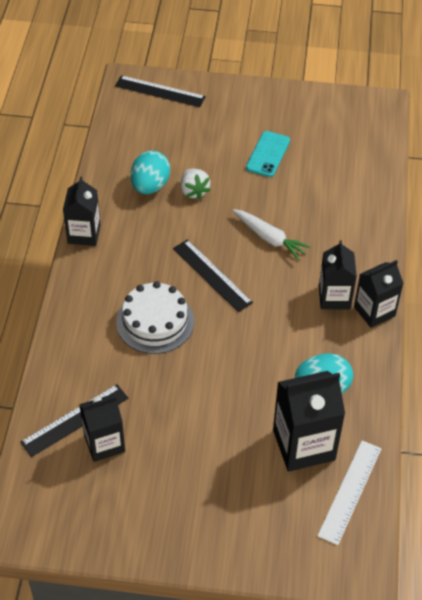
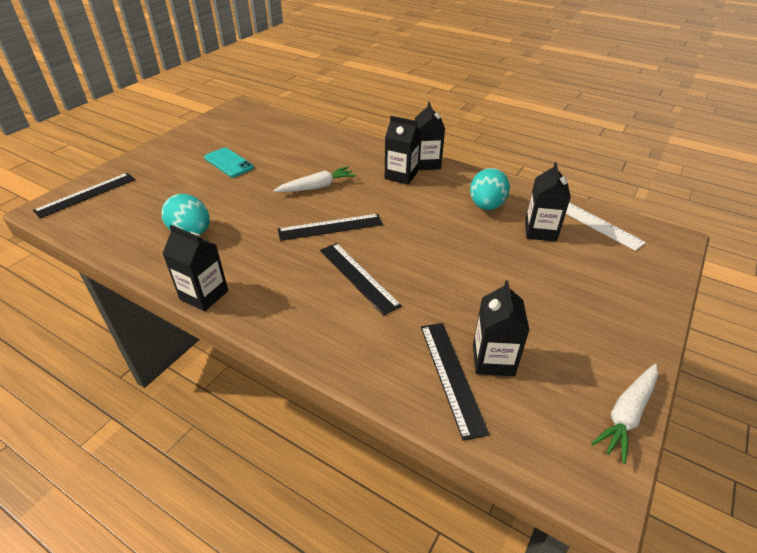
camera: 65 degrees left, 10 degrees down
white cake [116,281,194,354] -> black ruler [320,243,402,315]
white strawberry [181,168,211,200] -> none
black carton [273,371,345,472] -> black carton [525,162,571,242], size x0.66
none -> white carrot [591,364,658,464]

